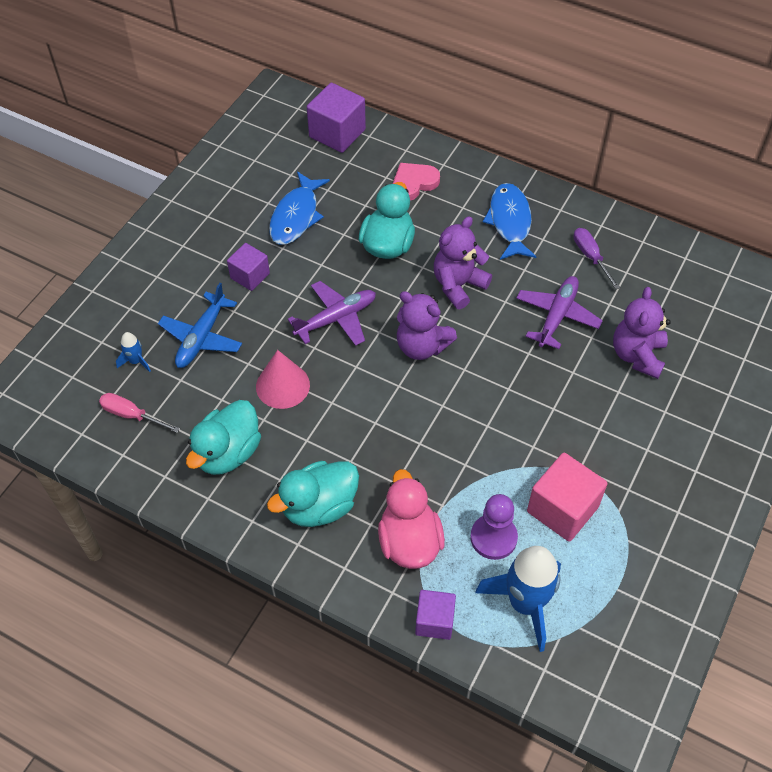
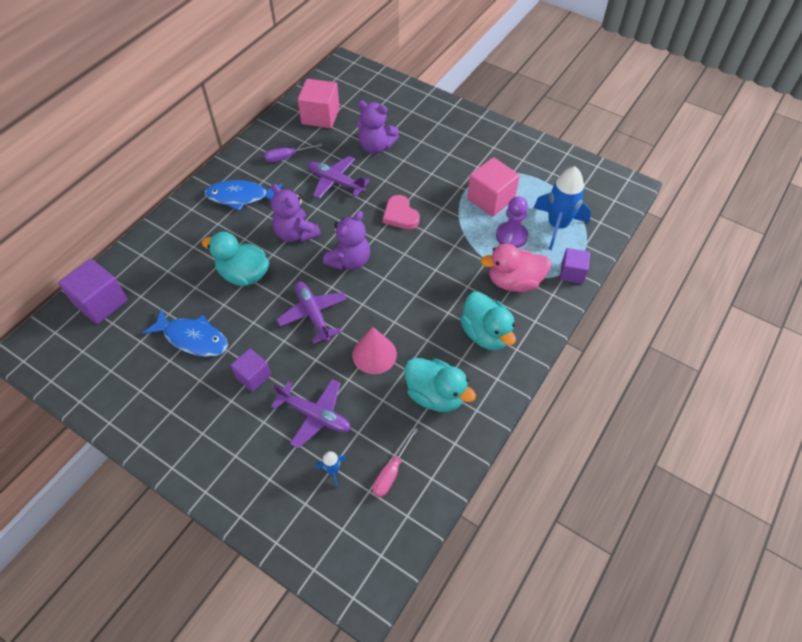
camera: 85 degrees left, 0 degrees up
blue plane [158,283,242,368] -> purple plane [271,379,351,448]
pink heart [393,163,440,201] -> pink heart moved to [383,195,420,230]
none -> pink cube [298,79,340,128]

